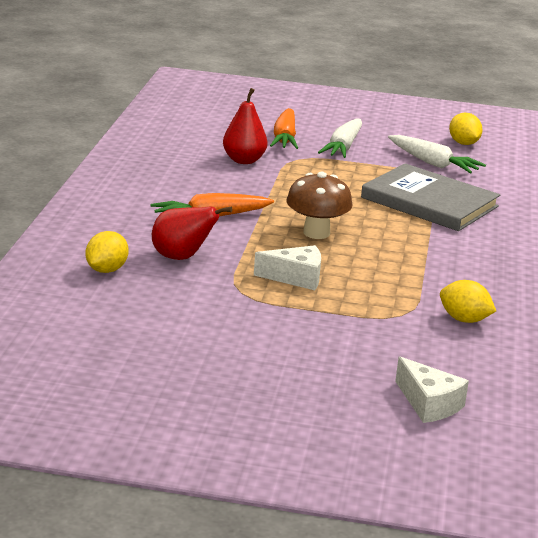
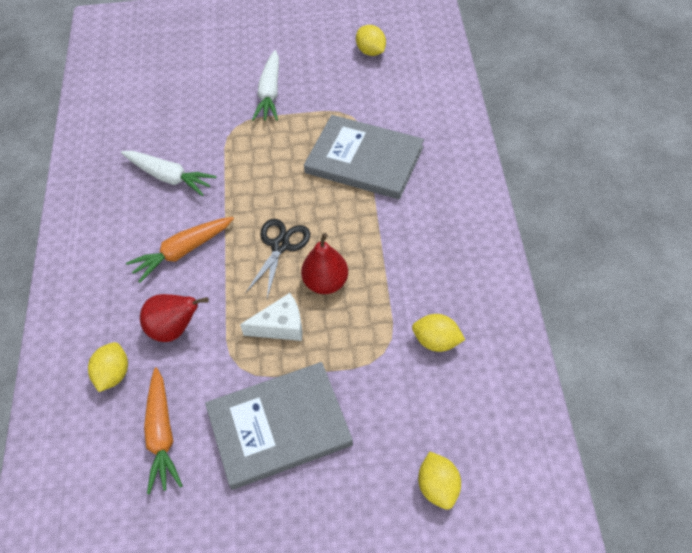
camera: 10 degrees left, 30 degrees up
red pear [223,88,267,164] -> red pear moved to [301,233,348,294]
orange carrot [270,108,298,149] -> orange carrot moved to [144,367,183,494]
brown mushroom [286,172,352,239] -> black scissors [245,219,310,299]
white carrot [388,135,486,173] -> white carrot moved to [121,151,217,196]
white cheese [395,357,469,423] -> yellow lemon [418,452,461,510]
none -> grey book [205,362,353,490]

